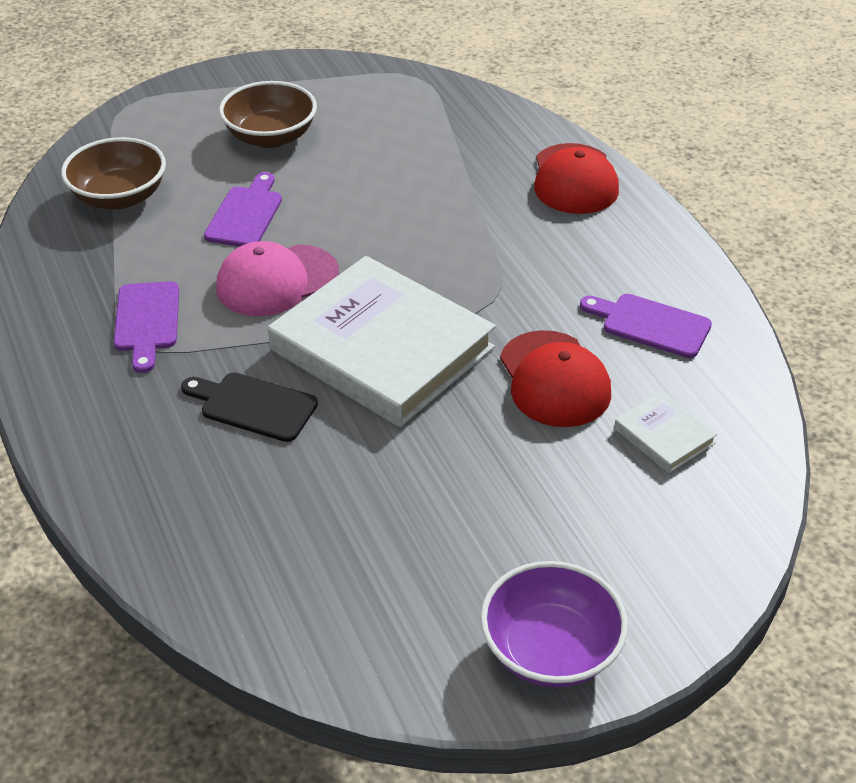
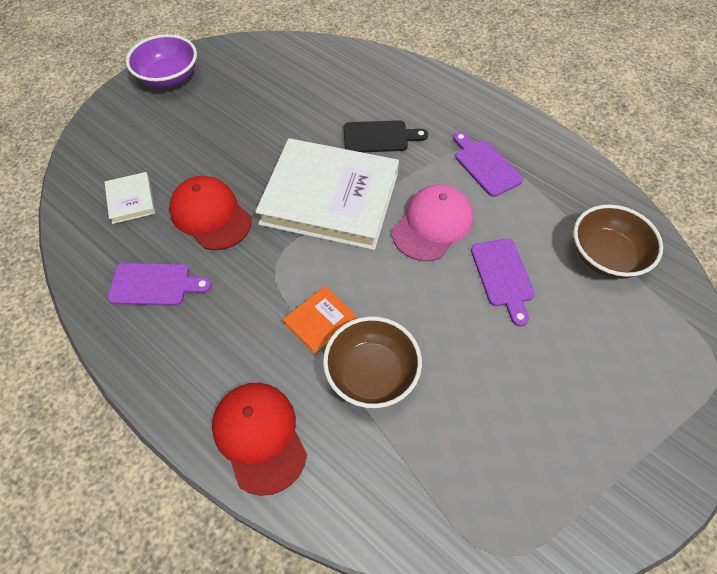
camera: 155 degrees right, 15 degrees up
brown bowl [219,81,317,148] -> brown bowl moved to [323,316,422,408]
white book [614,391,718,473] -> white book turned 45 degrees clockwise [105,172,155,224]
none -> orange book [283,286,357,355]

